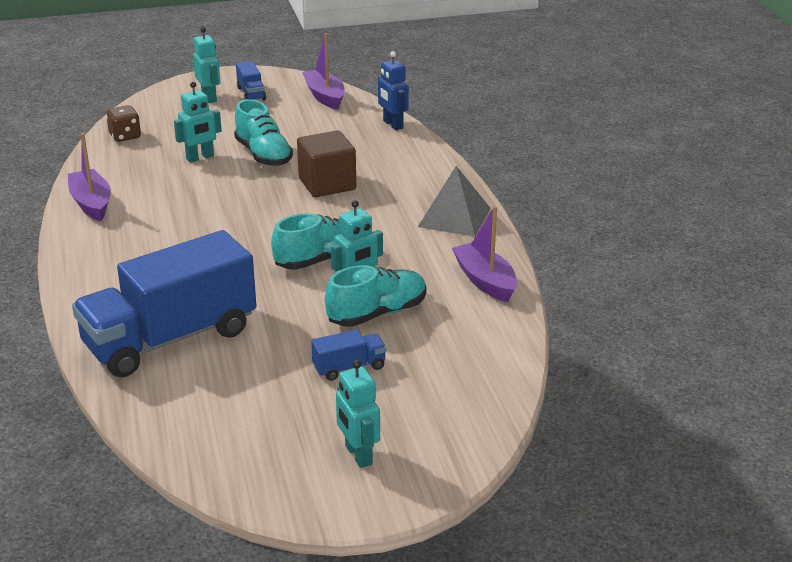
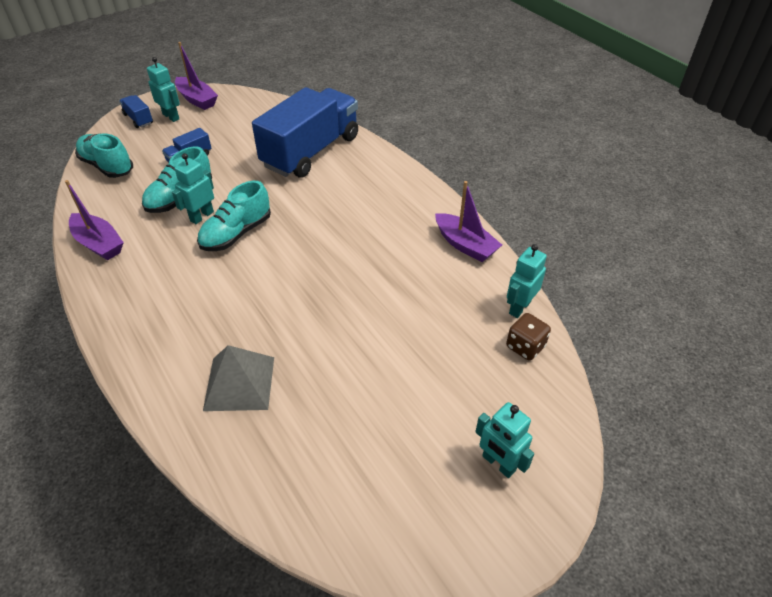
camera: 160 degrees right, 15 degrees up
turquoise robot [174,82,222,163] -> turquoise robot moved to [507,244,547,318]
turquoise shoe [234,99,293,166] -> turquoise shoe moved to [75,133,133,178]
blue truck [236,61,266,100] -> blue truck moved to [119,95,153,128]
brown cube [297,130,356,197] -> none
purple boat [302,33,345,110] -> purple boat moved to [175,42,218,110]
blue robot [378,51,409,130] -> none
grey pyramid [418,166,491,237] -> grey pyramid moved to [203,345,274,411]

